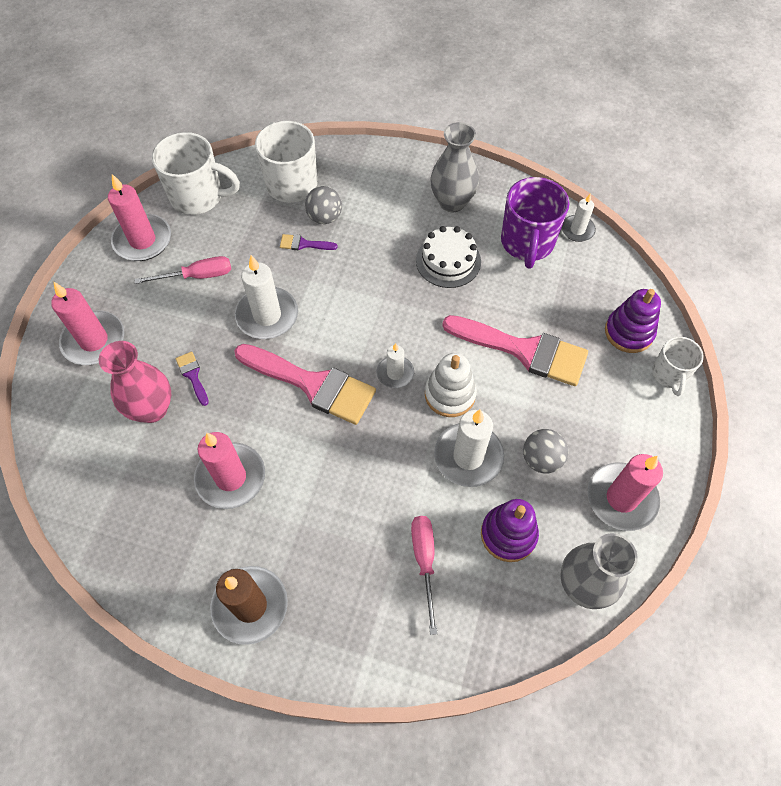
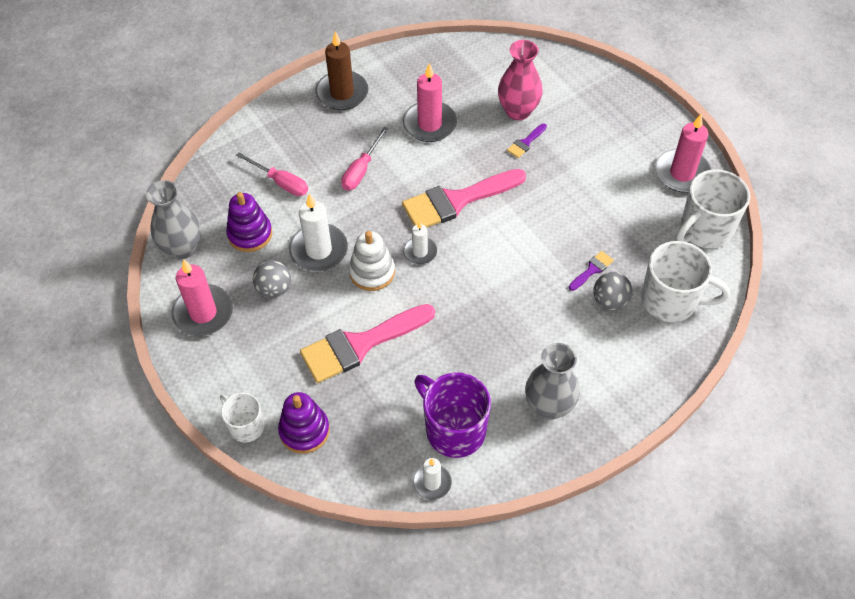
camera: 130 degrees right, 5 degrees down
pink candle [51,282,125,365] -> none
pink screwdriver [134,256,231,284] -> pink screwdriver moved to [341,127,388,190]
purple brush [176,352,209,406] -> purple brush turned 120 degrees clockwise [507,123,547,158]
white candle [235,255,298,339] -> none
white cake [416,226,481,288] -> none

